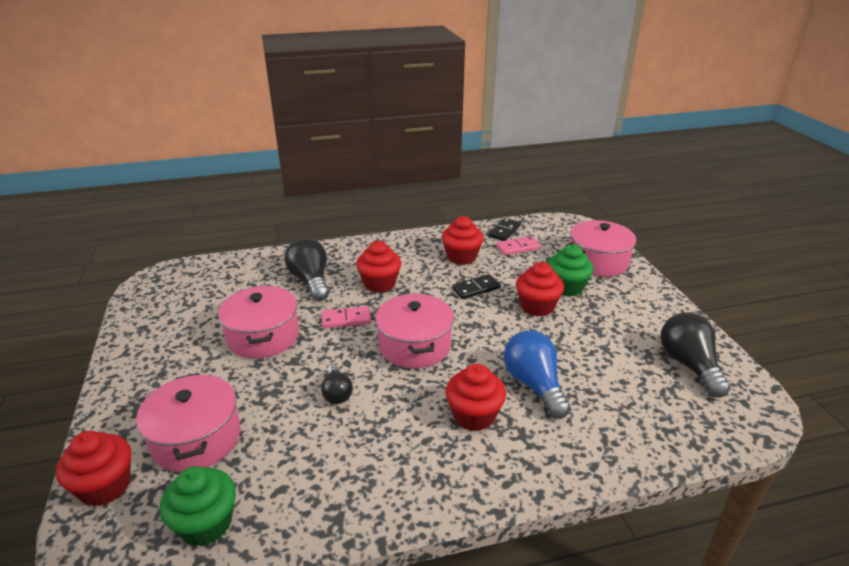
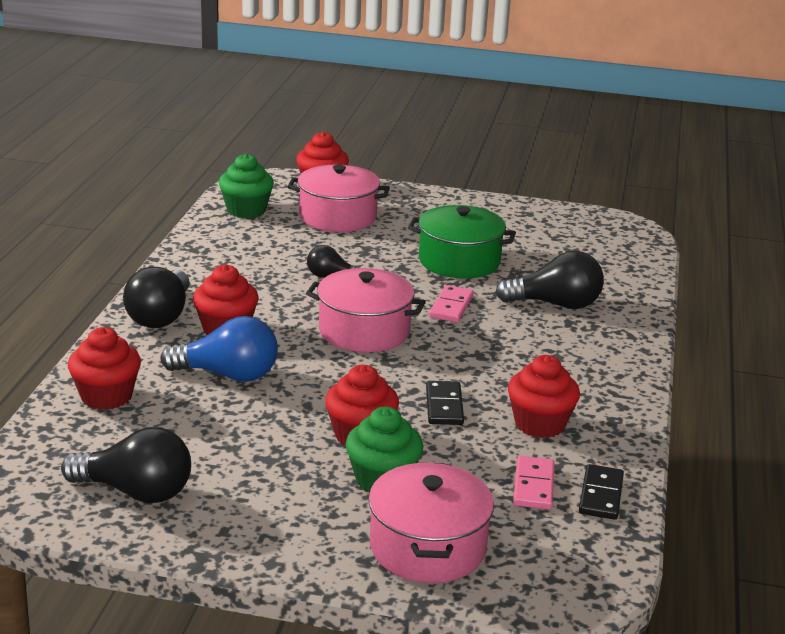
camera: 115 degrees right, 5 degrees down
pink pot [218,286,299,359] -> green pot [408,205,516,278]
red cupcake [356,241,401,293] -> red cupcake moved to [68,327,141,410]
black domino [488,218,521,241] -> black domino turned 45 degrees clockwise [579,464,624,520]
none -> black light bulb [123,267,190,328]

